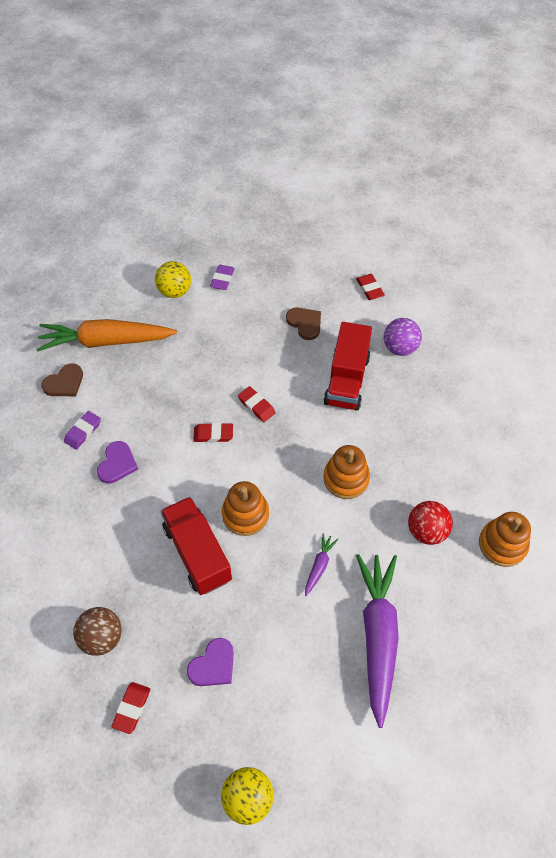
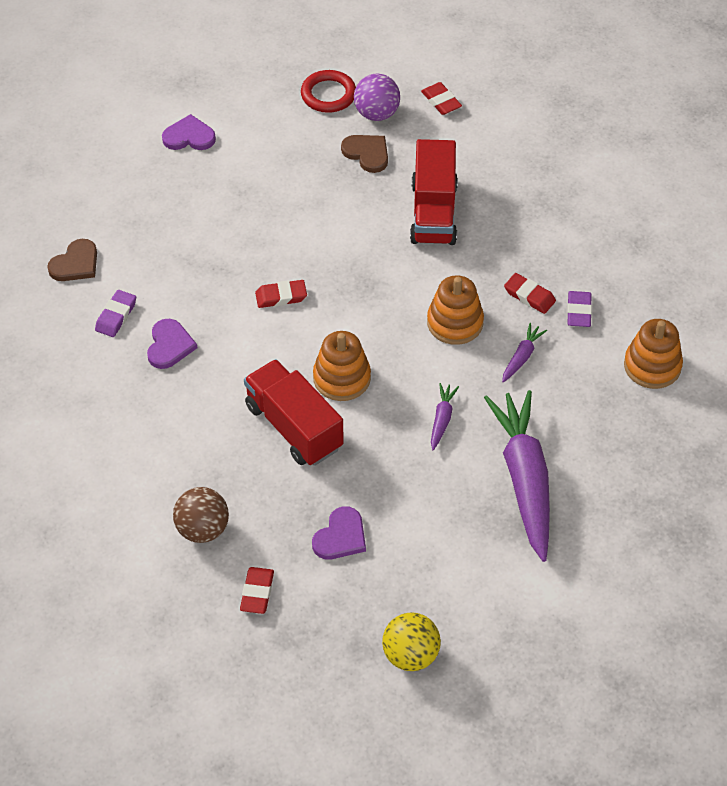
camera: 10 degrees left, 5 degrees down
orange carrot [36,319,177,352] -> none
yellow ball [155,261,191,298] -> purple heart [162,114,216,150]
purple eraser [210,265,235,290] -> purple eraser moved to [567,291,592,327]
red eraser [238,386,276,422] -> red eraser moved to [504,273,556,314]
purple ball [384,318,422,356] -> purple ball moved to [354,74,400,121]
red ball [408,501,453,545] -> none
none -> red ring [301,70,356,113]
none -> purple carrot [502,323,547,383]

